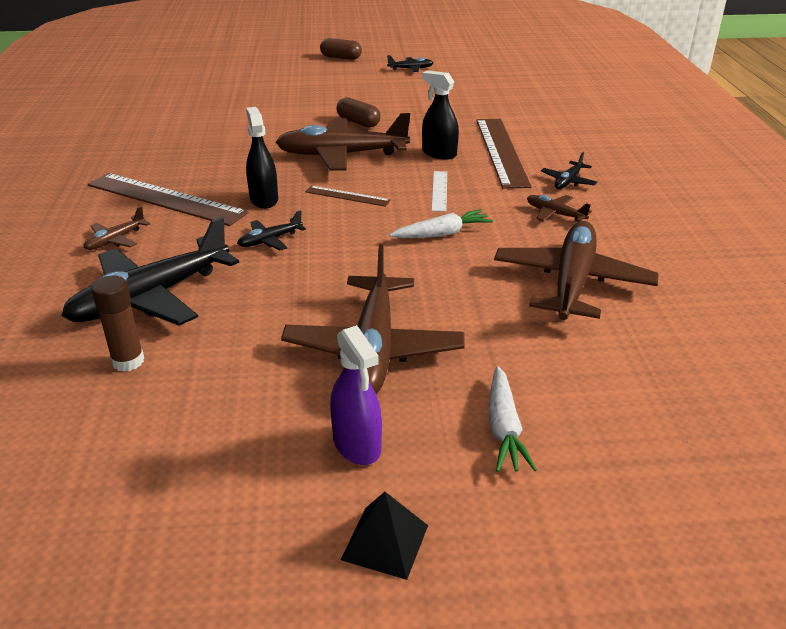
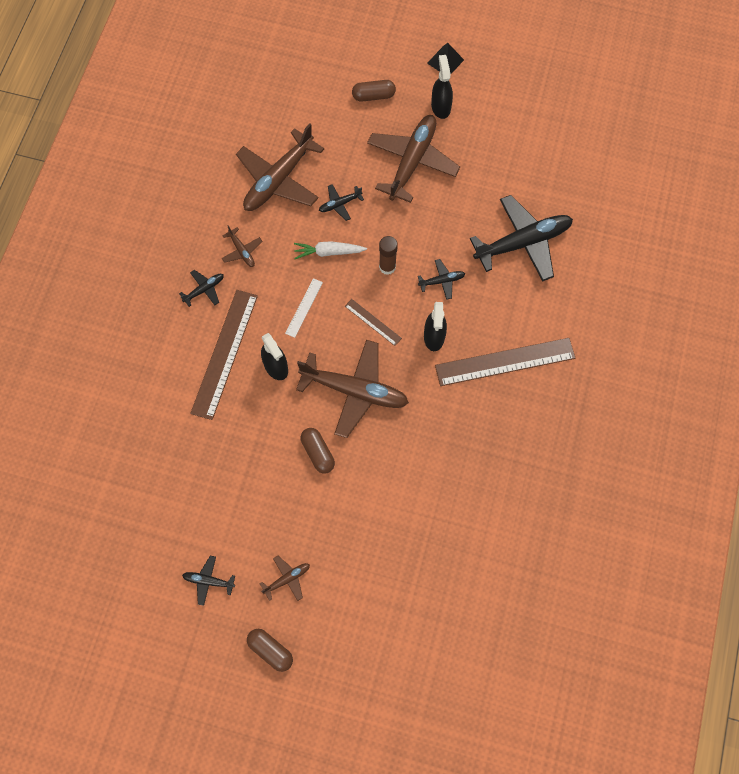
camera: 160 degrees left, 35 degrees up
brown plane [83,206,150,250] -> brown plane moved to [259,556,310,601]
brown ruler [88,173,249,226] -> brown ruler turned 60 degrees counterclockwise [435,338,575,386]
brown glue stick [91,276,144,372] -> brown glue stick moved to [379,236,398,275]
purple spray bottle [330,325,382,465] -> black spray bottle [431,55,453,119]
white carrot [488,366,537,472] -> brown capsule [352,80,396,102]
none -> black plane [319,184,364,221]

